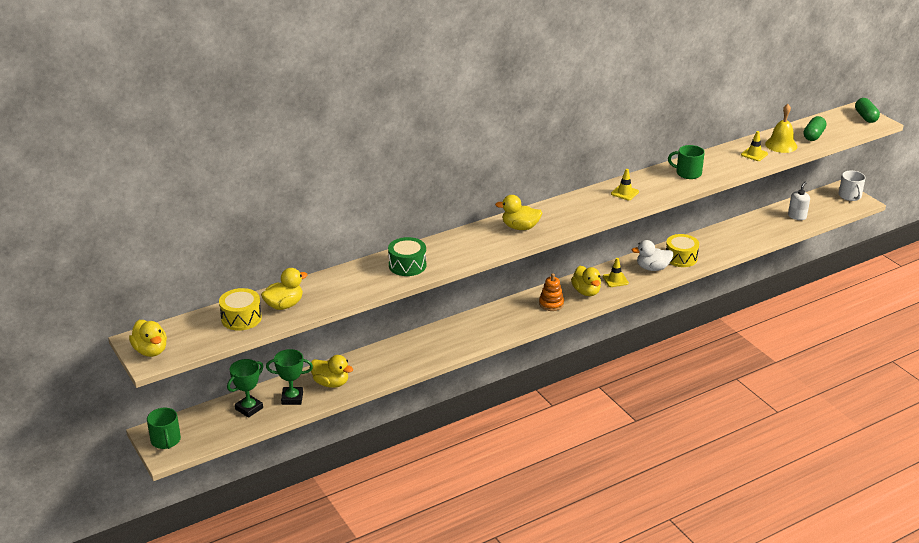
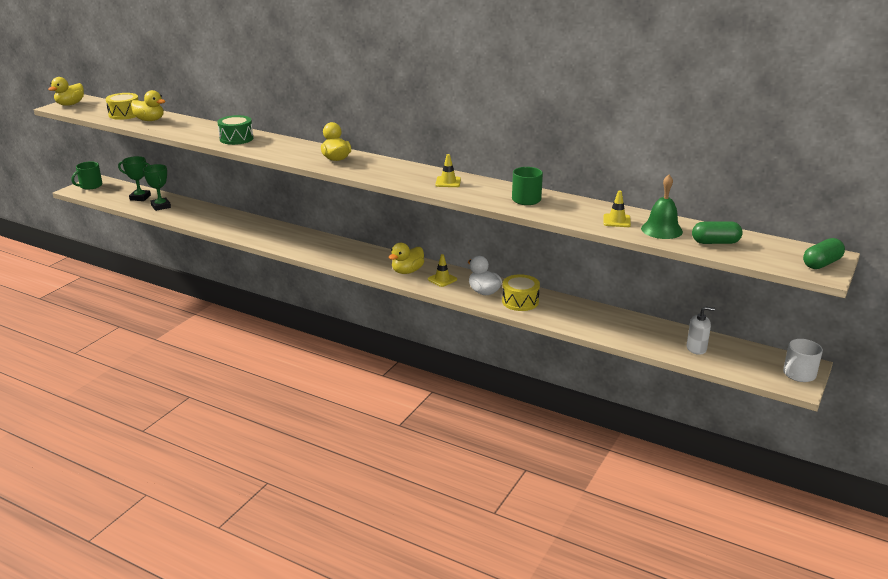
camera: 60 degrees right, 5 degrees down
yellow duck [311,355,353,388] -> none
orange stacking toy [539,273,564,311] -> none
yellow bell [765,104,797,153] -> green bell [641,175,683,239]

